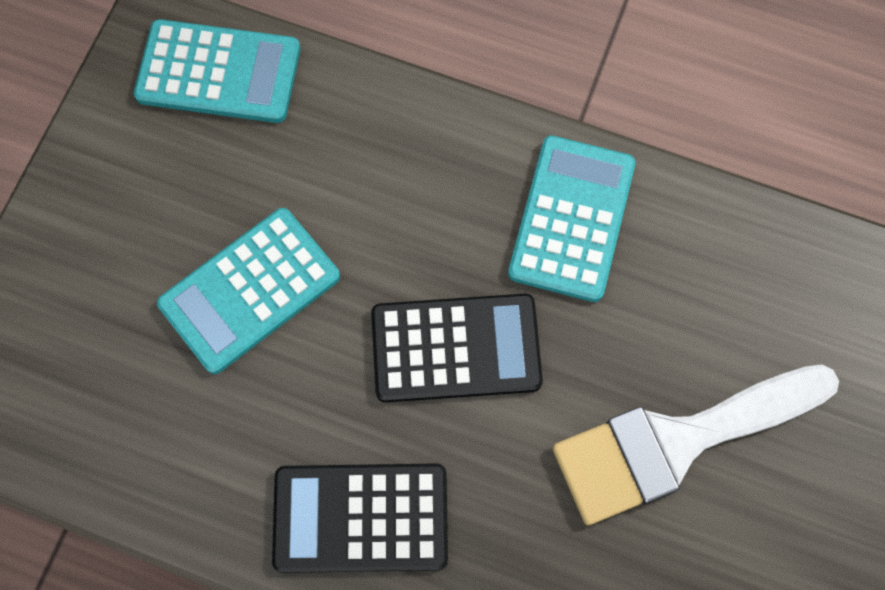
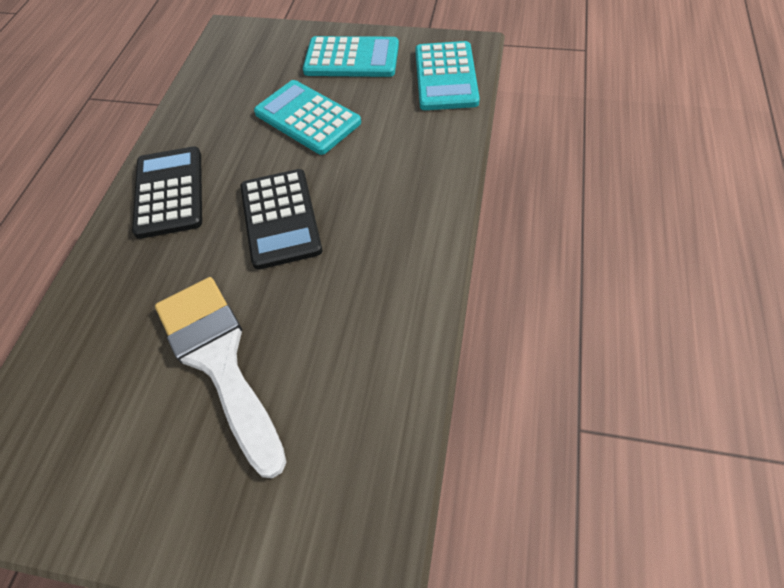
camera: 85 degrees right, 15 degrees down
turquoise calculator [508,136,636,302] -> turquoise calculator moved to [303,36,399,77]

